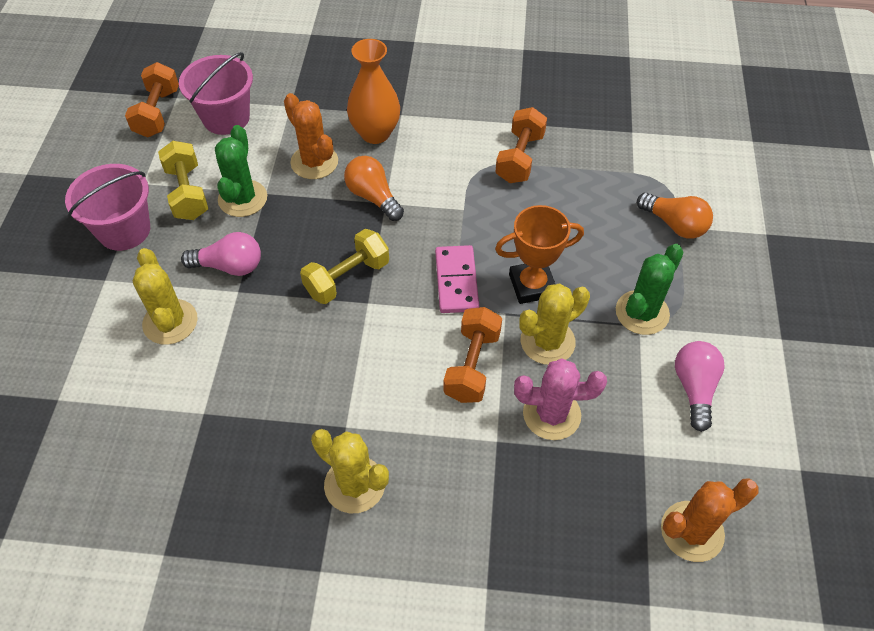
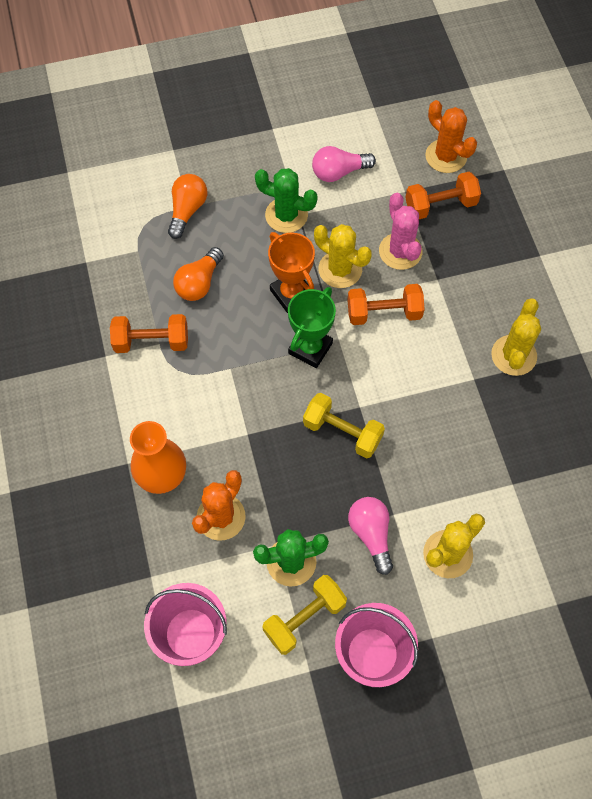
camera: 110 degrees left, 10 degrees up
orange dumbbell [125,62,179,137] -> orange dumbbell moved to [405,172,481,219]
orange light bulb [344,156,404,221] -> orange light bulb moved to [173,247,224,301]
pink domino [435,245,479,313] -> green trophy [288,287,336,368]

